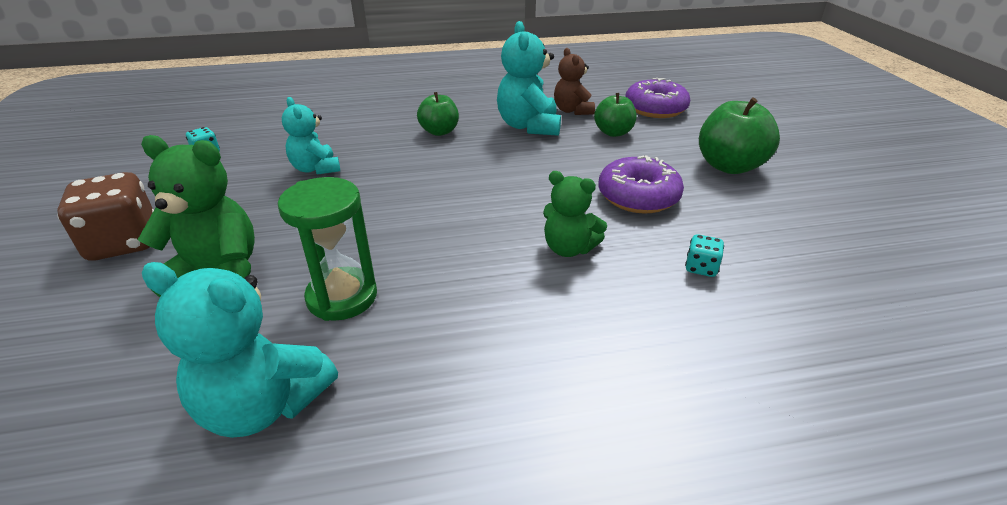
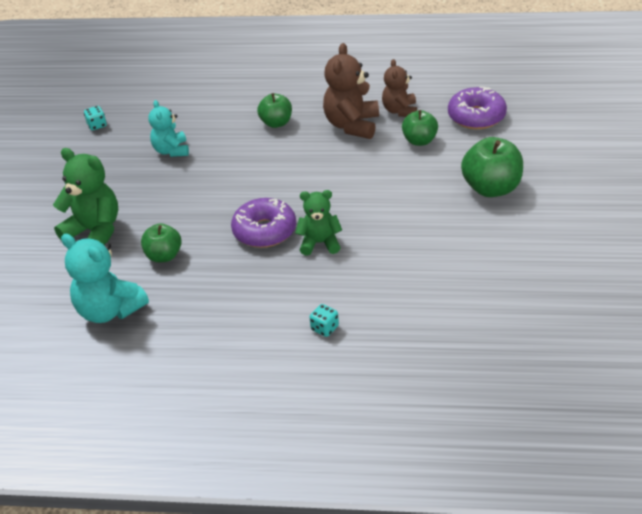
camera: 20 degrees right, 5 degrees up
brown dice [57,172,154,260] -> none
green hourglass [278,177,377,321] -> green apple [141,223,182,262]
turquoise teddy bear [497,21,561,136] -> brown teddy bear [323,43,379,139]
green teddy bear [543,171,607,257] -> green teddy bear turned 135 degrees clockwise [295,190,342,256]
purple donut [598,155,684,213] -> purple donut moved to [231,198,296,248]
turquoise dice [685,234,724,277] -> turquoise dice moved to [309,304,339,337]

